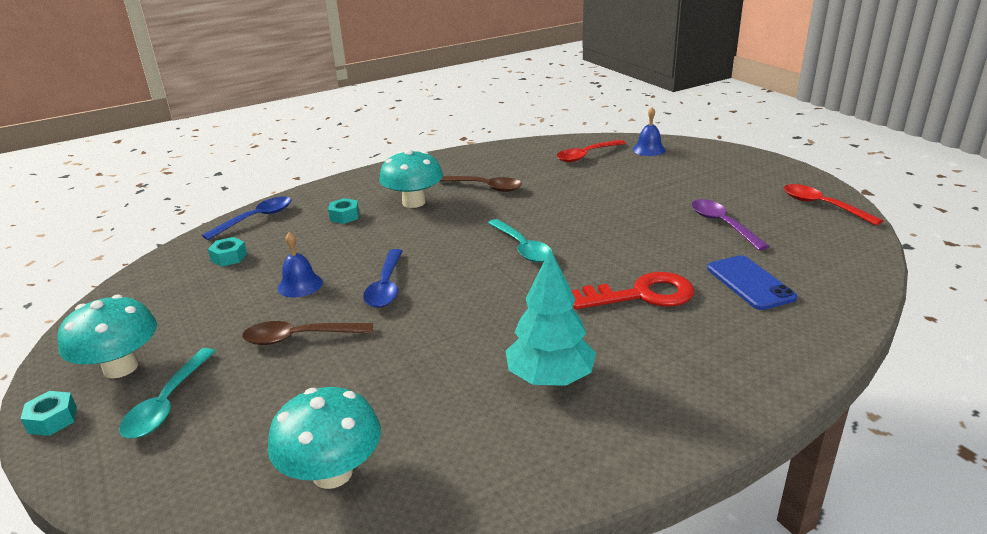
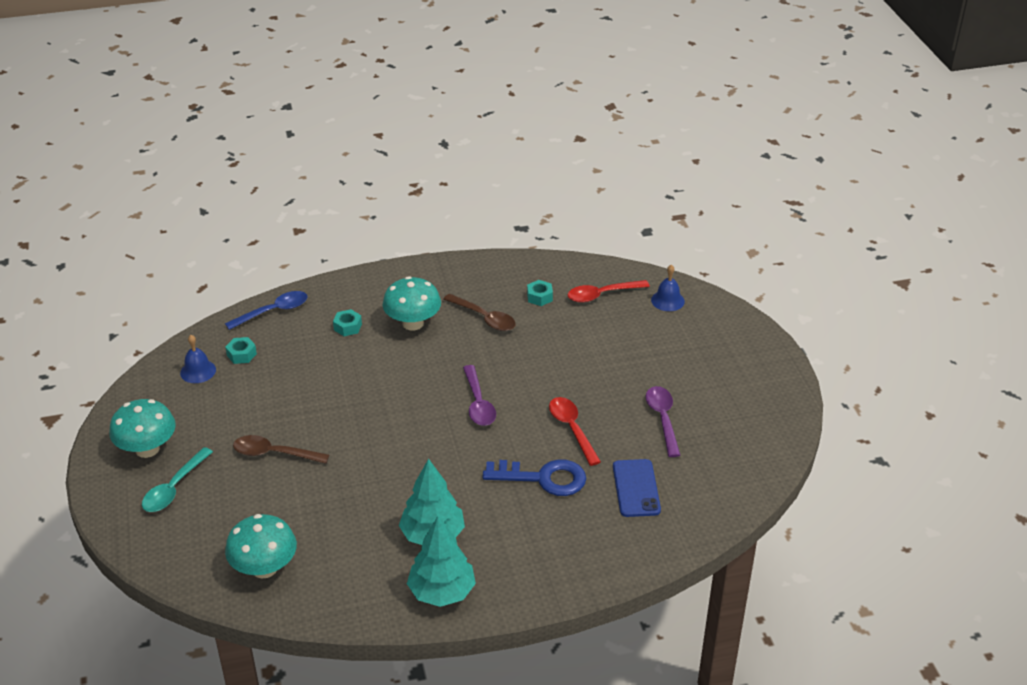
camera: 15 degrees right, 10 degrees up
turquoise nut [21,391,77,436] -> turquoise nut moved to [527,280,553,306]
blue bell [278,232,323,297] -> blue bell moved to [180,335,216,383]
blue spoon [363,249,402,308] -> none
turquoise spoon [488,219,553,263] -> purple spoon [463,365,496,426]
red key [571,272,694,309] -> blue key [483,459,586,496]
red spoon [784,184,883,226] -> red spoon moved to [549,397,601,466]
none -> turquoise tree [407,516,476,607]

